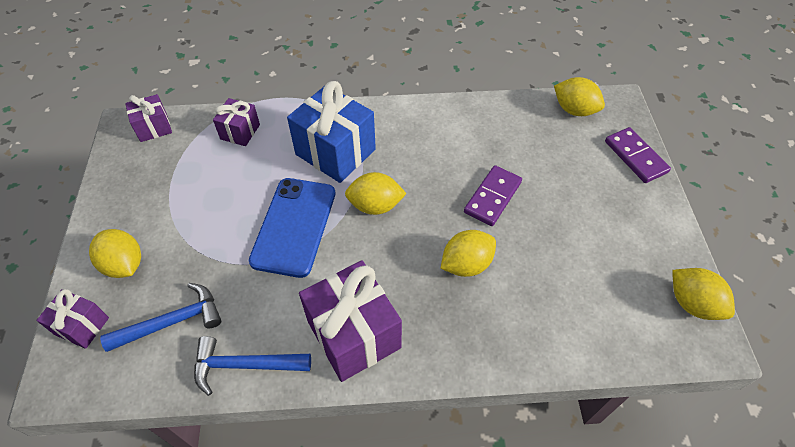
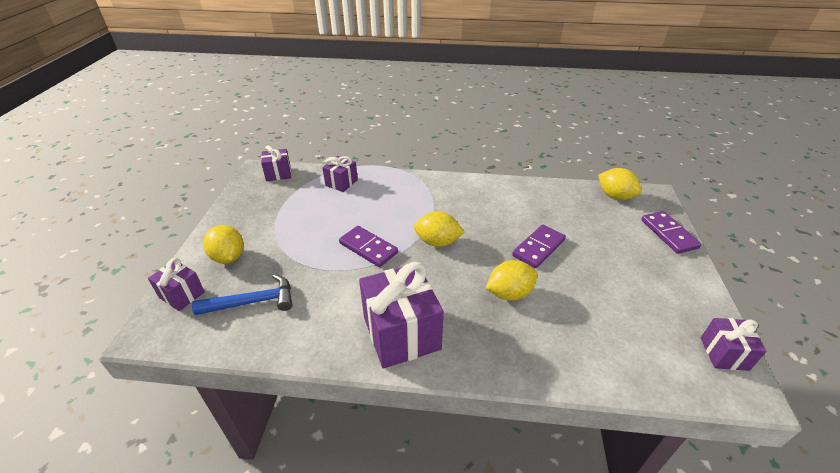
camera: 10 degrees right, 15 degrees down
blue hammer [194,336,311,396] -> none
blue phone [249,178,335,278] -> purple domino [339,226,398,267]
blue gift [287,81,376,183] -> none
yellow lemon [672,268,735,320] -> purple gift [701,318,767,371]

